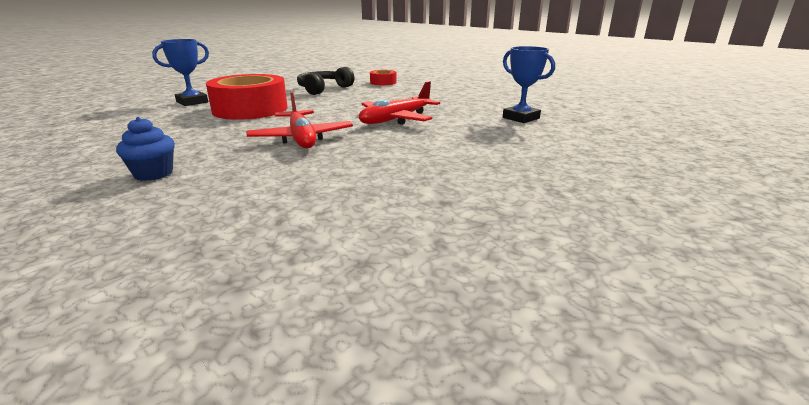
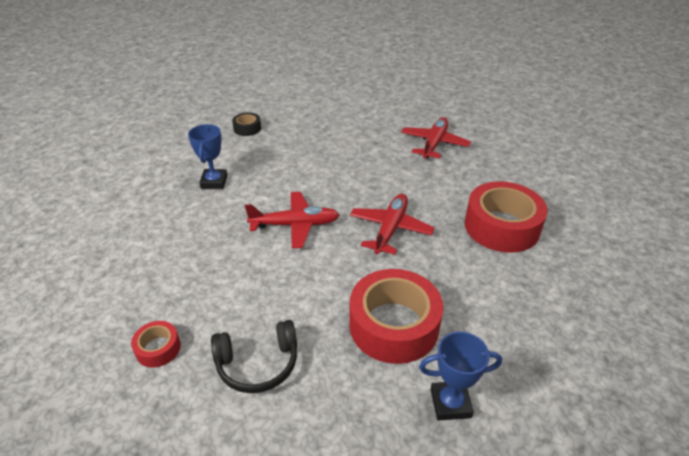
camera: 140 degrees left, 15 degrees up
blue cupcake [116,117,175,181] -> red tape [465,181,548,253]
none -> black tape [232,112,261,136]
none -> red plane [401,117,471,159]

